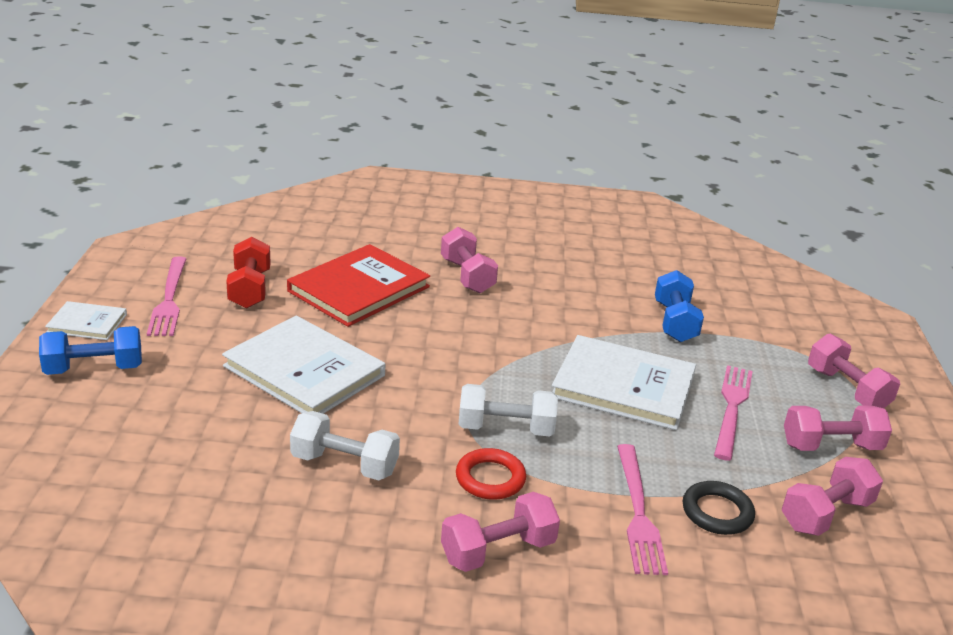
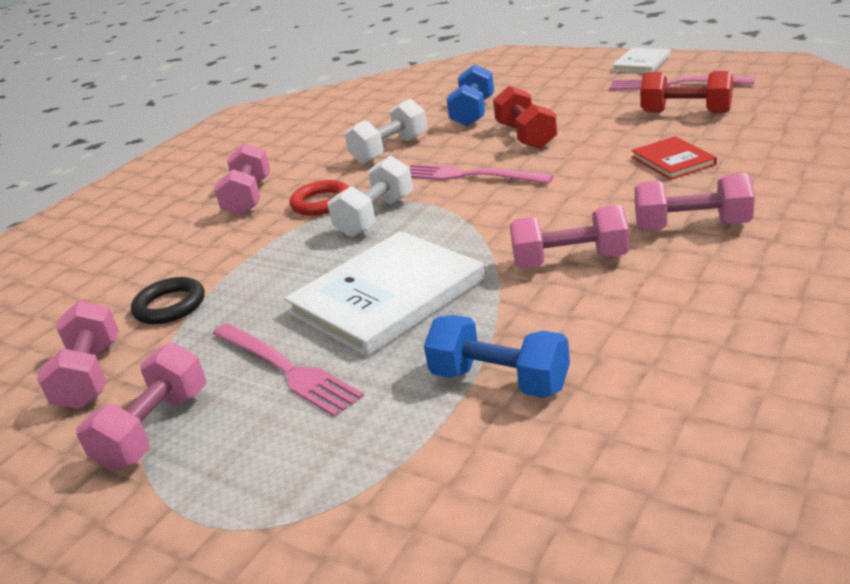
camera: 125 degrees right, 0 degrees up
blue dumbbell [39,326,142,375] -> blue dumbbell moved to [446,64,494,127]
white book [222,316,385,414] -> red dumbbell [493,86,557,149]
red book [287,244,430,327] -> red book [631,136,717,180], size x0.51
pink fork [617,444,668,575] -> pink fork moved to [409,164,554,184]
pink dumbbell [808,334,900,408] -> pink dumbbell moved to [510,205,629,268]

